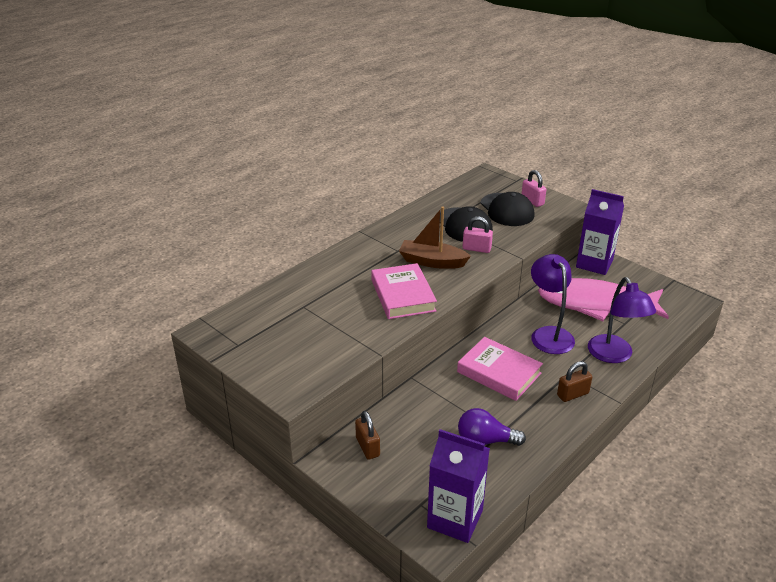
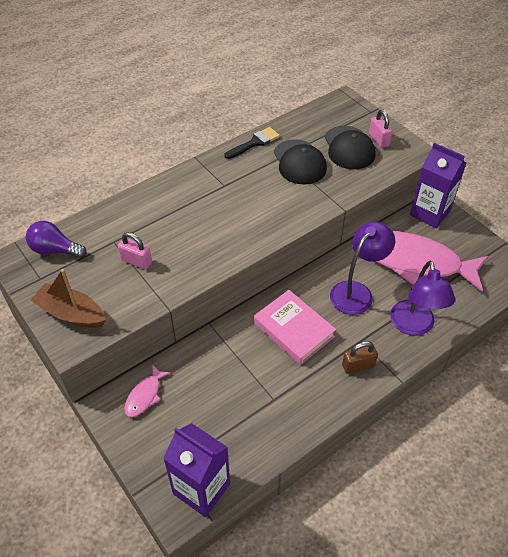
camera: 10 degrees right, 15 degrees up
brown padlock [355,411,380,460] -> pink fish [124,364,171,417]
pink book [371,263,437,319] -> none
brown boat [399,206,471,269] -> brown boat moved to [31,269,106,328]
purple light bulb [458,408,526,446] -> purple light bulb moved to [26,221,87,258]
pink padlock [463,217,493,253] -> pink padlock moved to [118,232,152,270]
purple lamp [531,254,575,354] -> purple lamp turned 45 degrees clockwise [330,222,395,315]
none -> black brush [225,127,280,159]

